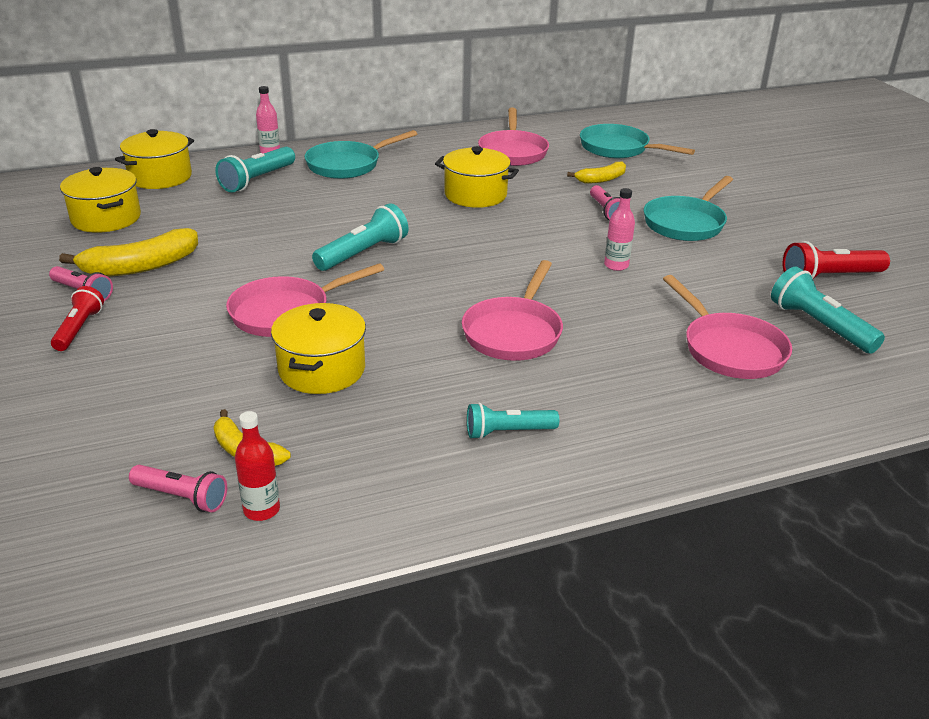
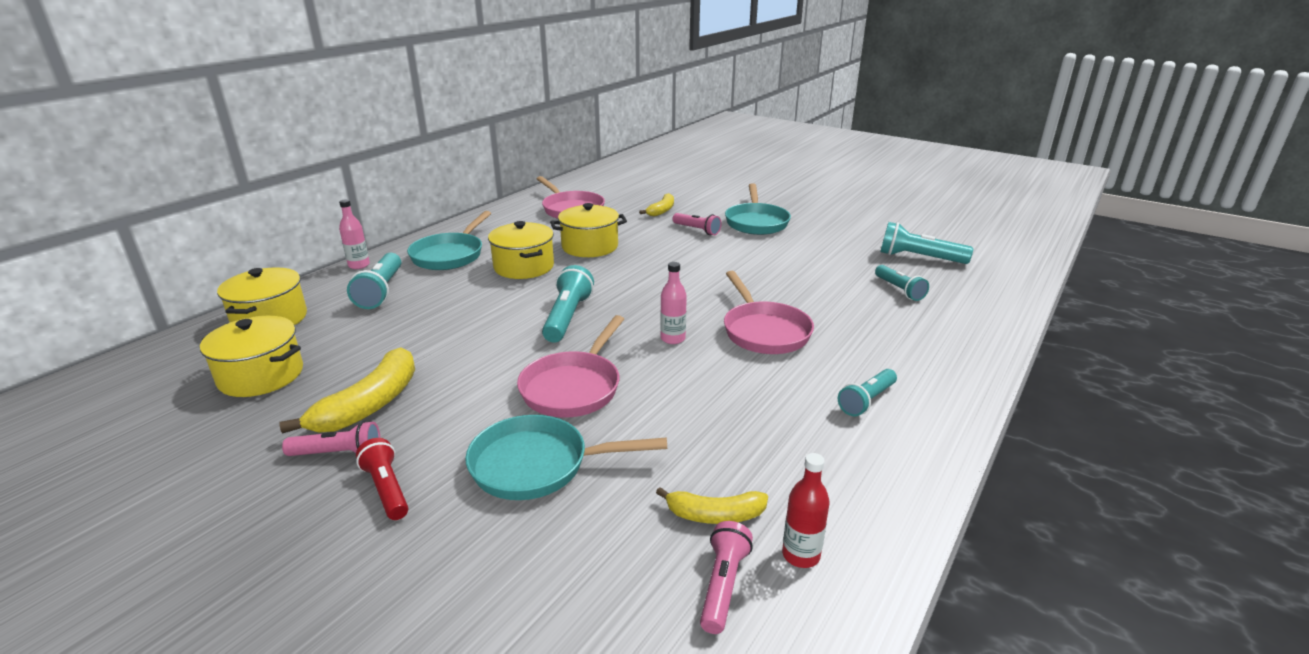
camera: 35 degrees left, 5 degrees down
pink flashlight [129,465,227,512] -> pink flashlight turned 60 degrees counterclockwise [700,521,753,634]
yellow pot [271,303,366,394] -> yellow pot moved to [488,221,554,279]
turquoise pan [580,124,695,158] -> turquoise pan moved to [465,415,667,500]
pink bottle [604,188,635,271] -> pink bottle moved to [660,262,687,344]
pink pan [663,275,792,379] -> turquoise flashlight [875,265,929,301]
red flashlight [783,241,890,279] -> none

